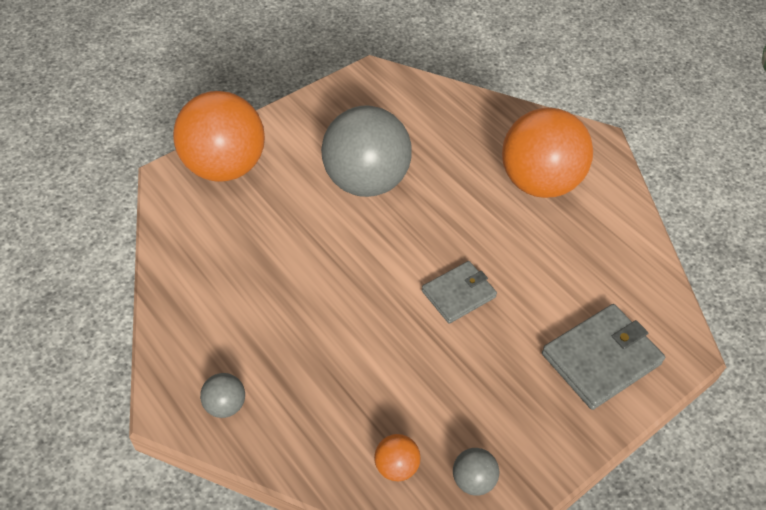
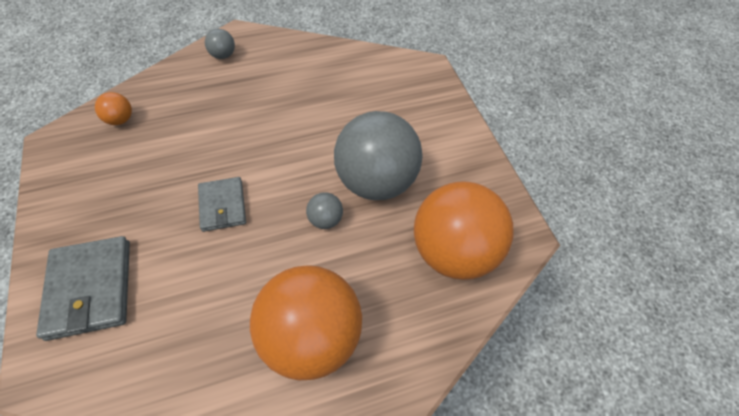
camera: 110 degrees right, 5 degrees up
orange ball [173,91,265,182] -> orange ball moved to [414,182,513,280]
grey ball [453,448,499,495] -> grey ball moved to [306,192,343,229]

